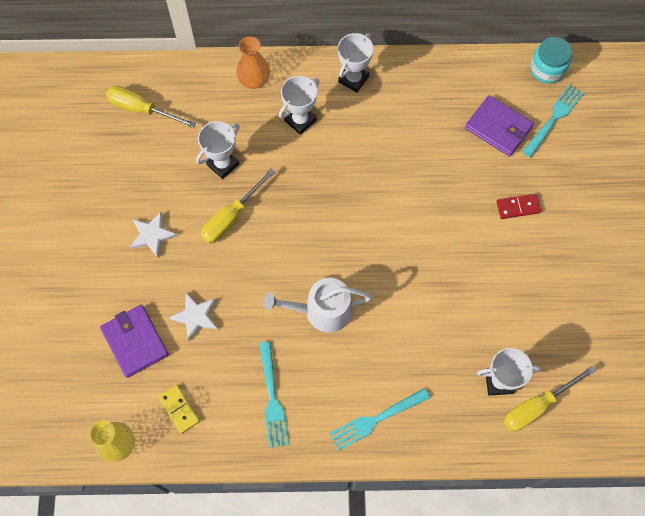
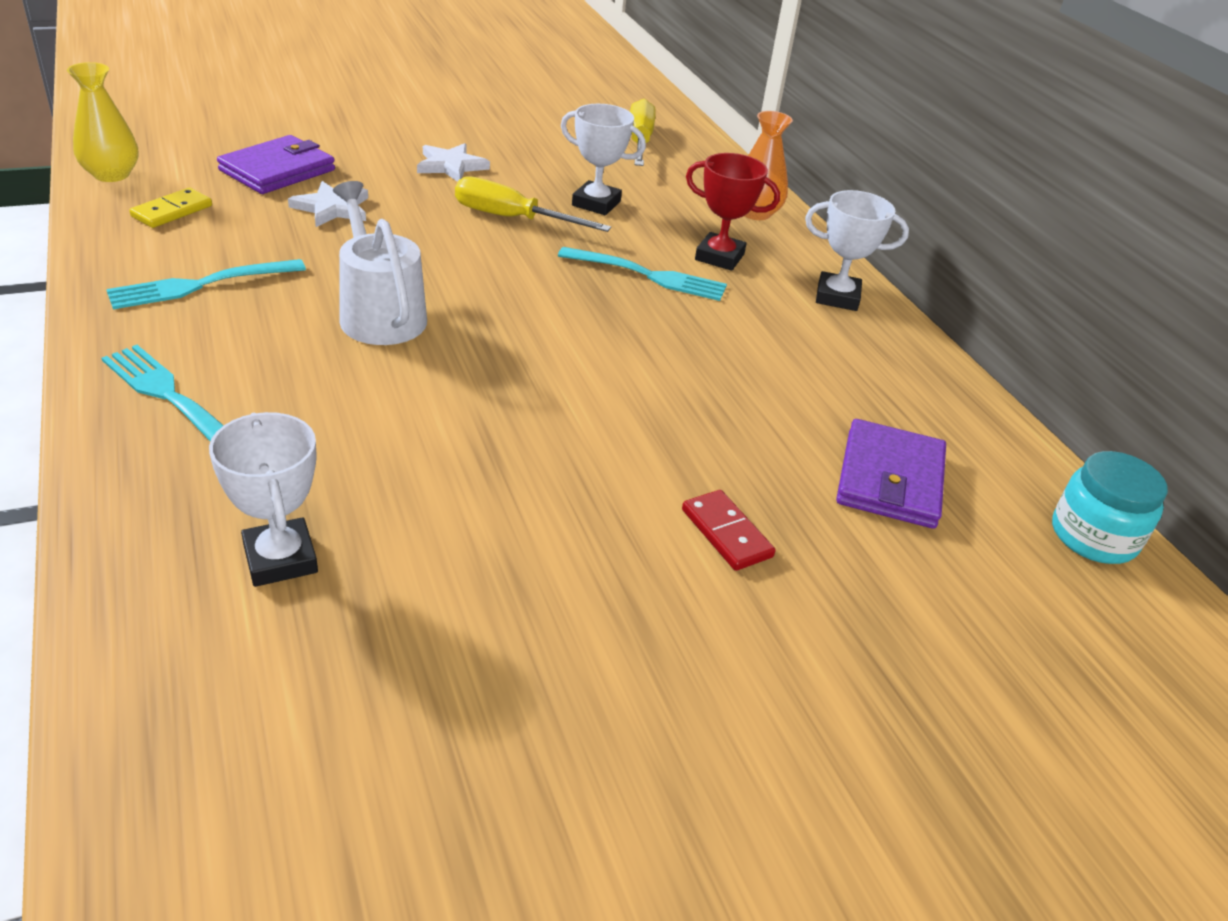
camera: 65 degrees right, 30 degrees down
white trophy [279,76,320,135] -> red trophy [686,153,780,271]
yellow screwdriver [504,366,596,431] -> none
turquoise fork [522,84,584,157] -> turquoise fork moved to [558,247,727,301]

